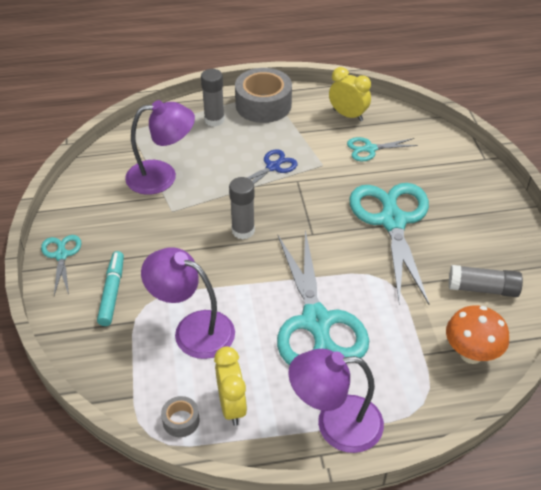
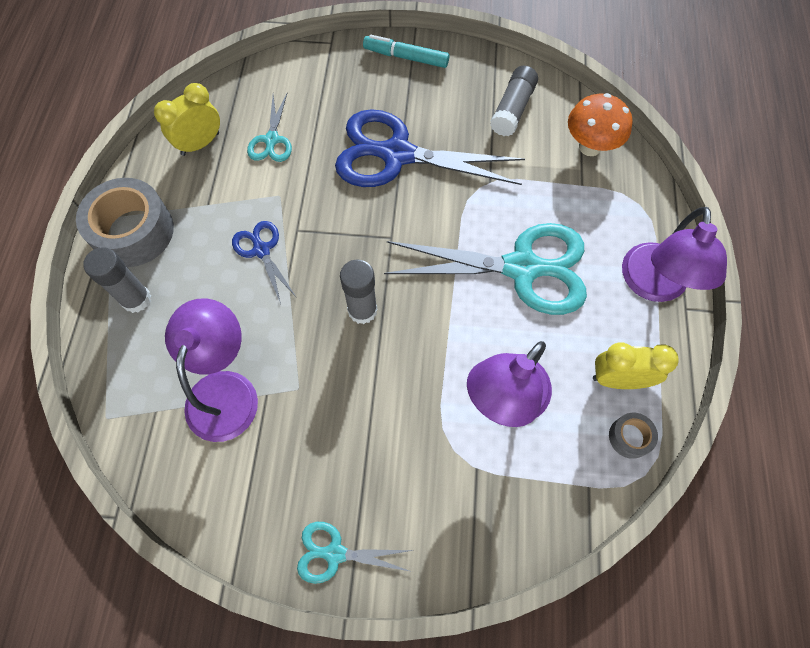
camera: 75 degrees left, 20 degrees up
turquoise marker [97,251,124,326] -> turquoise marker moved to [363,35,449,68]
turquoise scissors [349,183,429,304] -> blue scissors [335,109,525,187]

